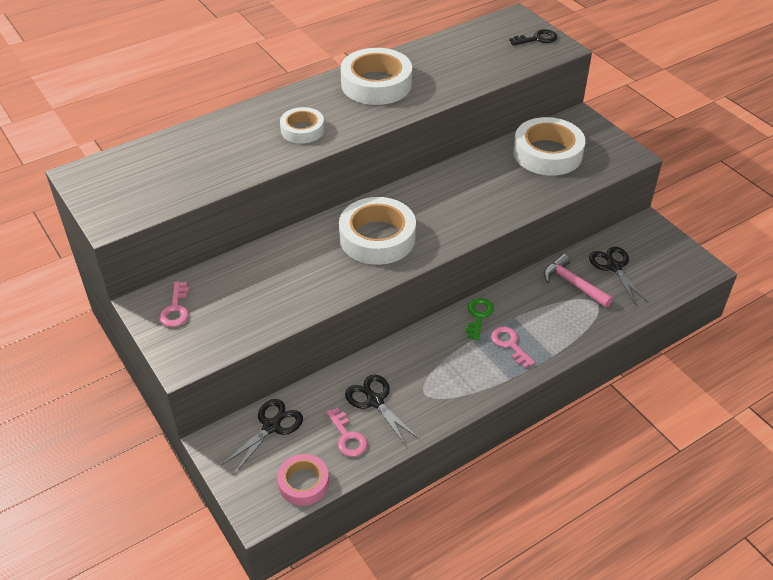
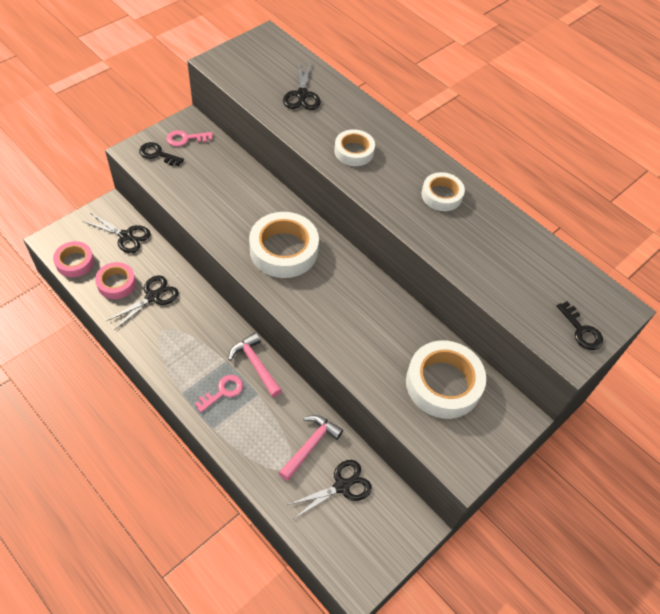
camera: 75 degrees right, 10 degrees up
pink key [326,408,368,457] -> pink tape [95,262,136,299]
white tape [341,48,412,105] -> white tape [421,172,465,211], size x0.58
green key [466,298,494,340] -> pink hammer [228,333,282,397]
none -> black key [139,142,184,166]
none -> black scissors [283,62,321,110]

